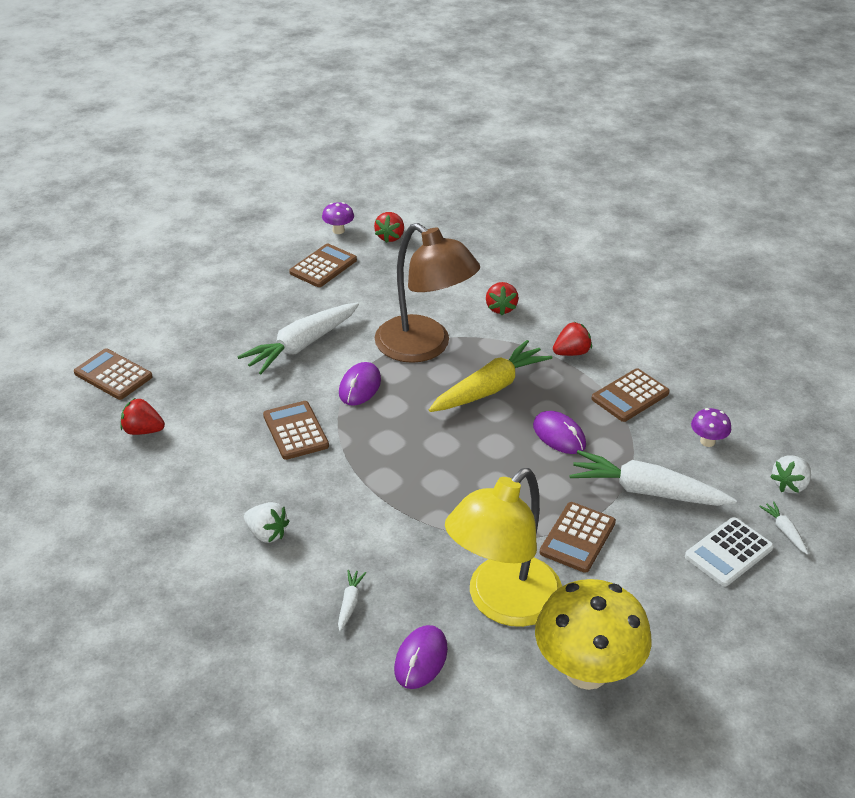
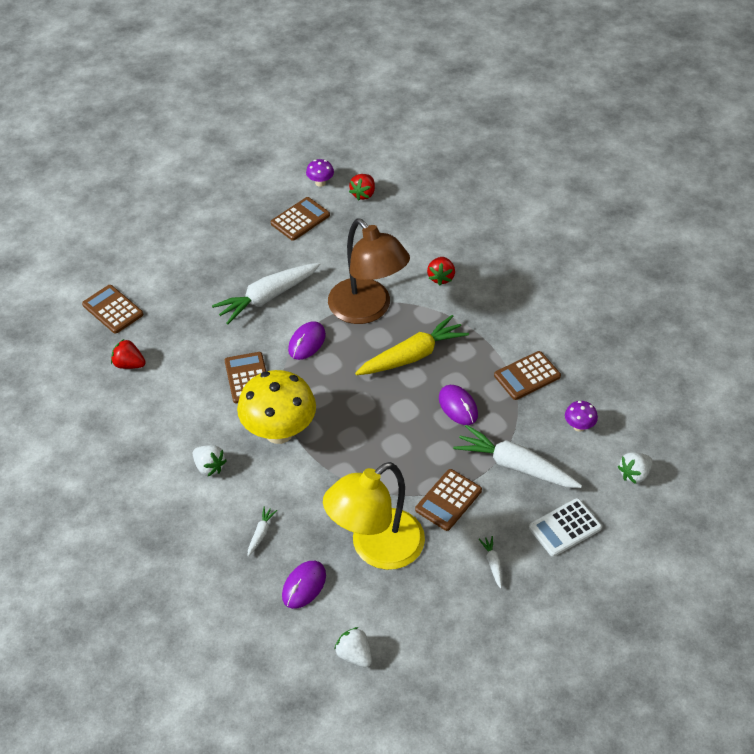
camera: 10 degrees right, 10 degrees up
yellow mushroom [535,579,652,690] -> yellow mushroom moved to [237,370,316,444]
red strawberry [553,322,592,356] -> none
white carrot [759,501,808,555] -> white carrot moved to [479,536,502,589]
none -> white strawberry [334,627,372,667]

